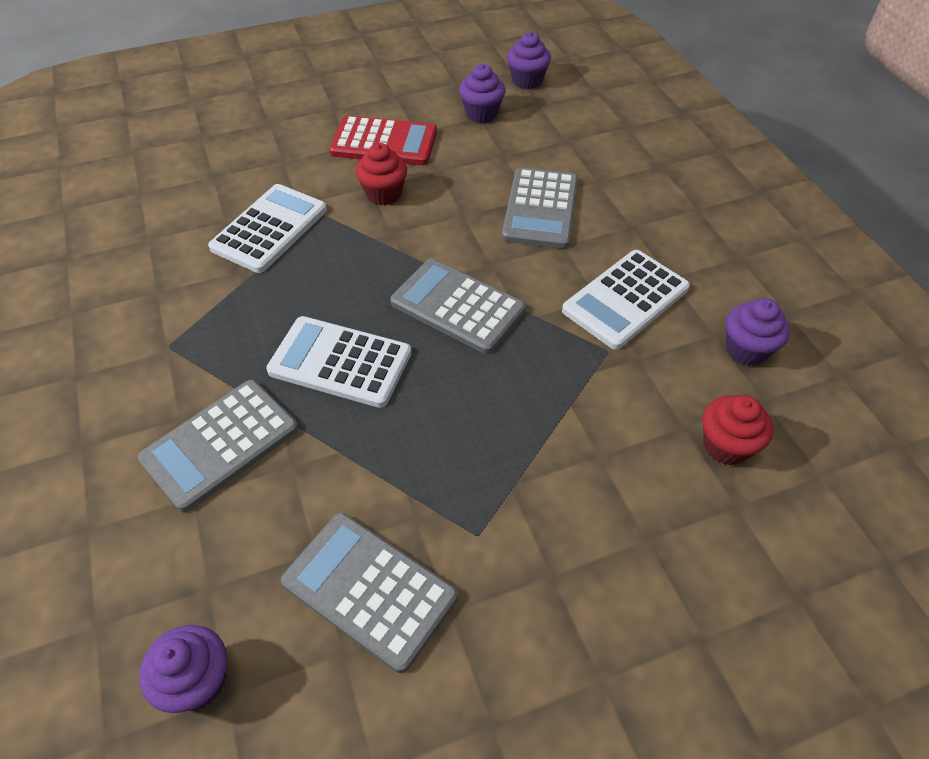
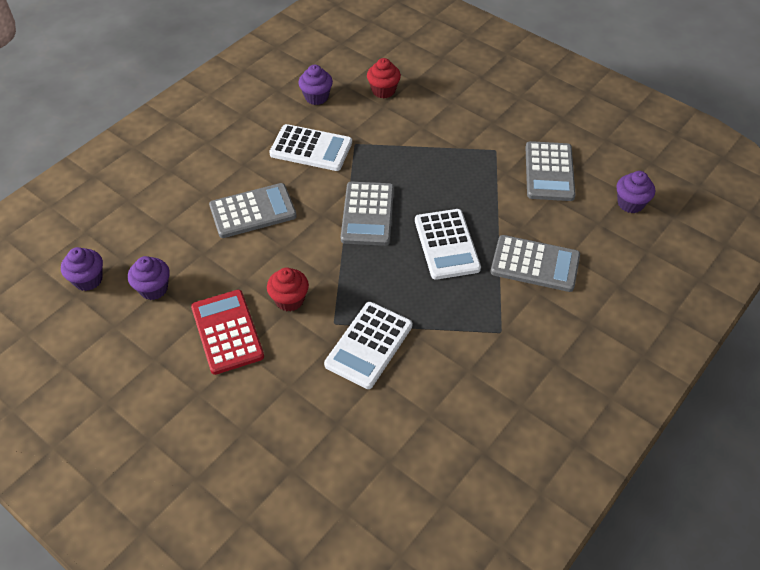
camera: 120 degrees left, 0 degrees up
white calculator [208,184,327,273] -> white calculator turned 60 degrees counterclockwise [324,302,412,389]

